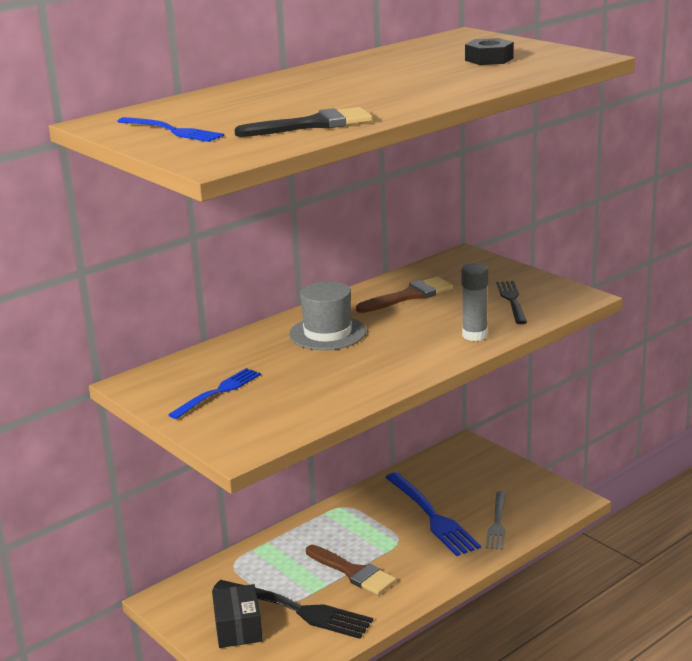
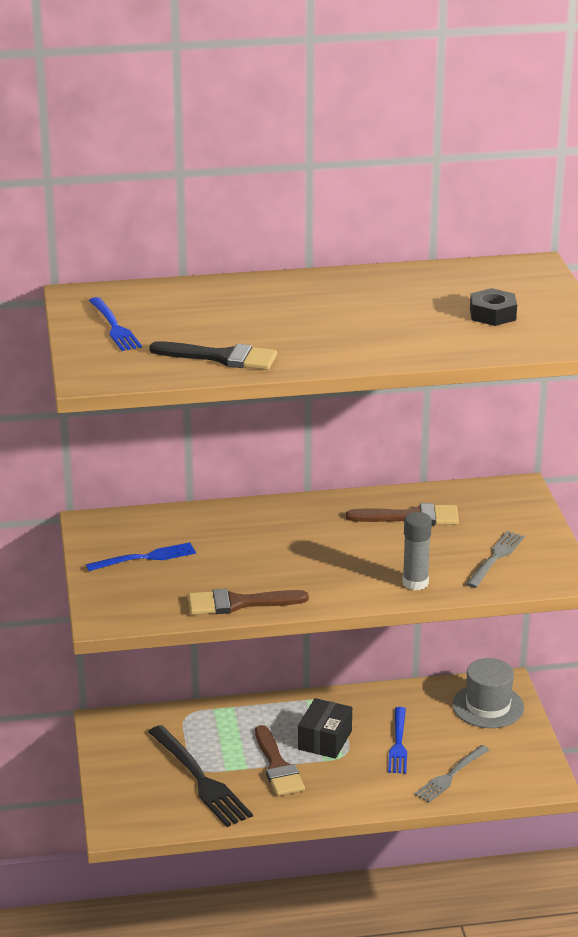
camera: 30 degrees right, 5 degrees up
black box [212,584,263,648] -> black box moved to [298,698,352,759]
grey hat [289,281,366,350] -> grey hat moved to [452,658,524,728]
blue fork [385,472,481,556] -> blue fork [388,707,407,774], size x0.62
black fork [496,281,527,324] -> grey fork [466,531,525,588]
none -> brown brush [188,588,309,615]

